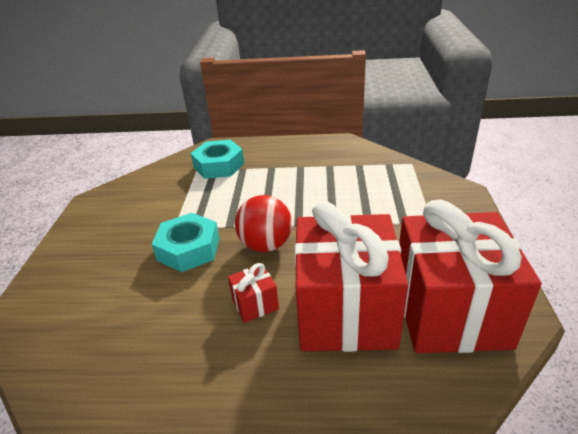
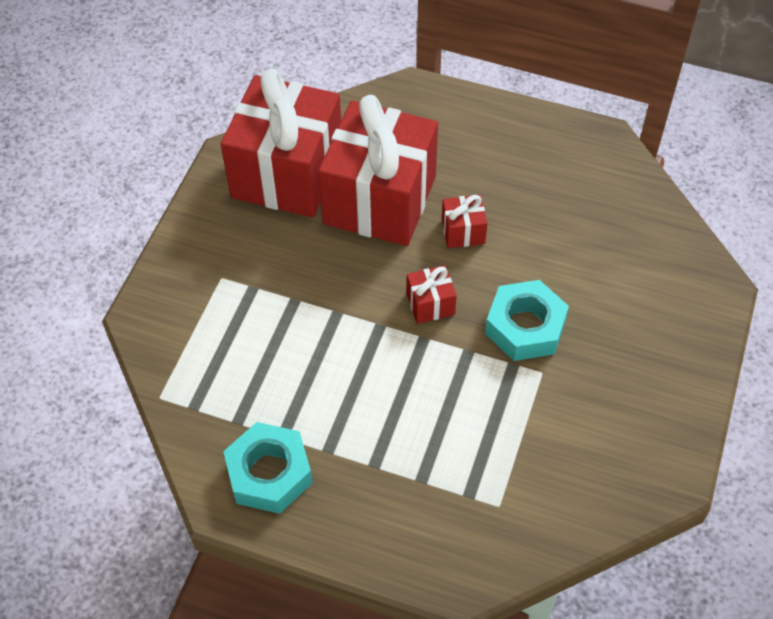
camera: 165 degrees left, 20 degrees up
turquoise nut [191,140,244,179] -> turquoise nut moved to [223,422,312,514]
red ball [235,195,292,252] -> red gift [407,265,457,324]

